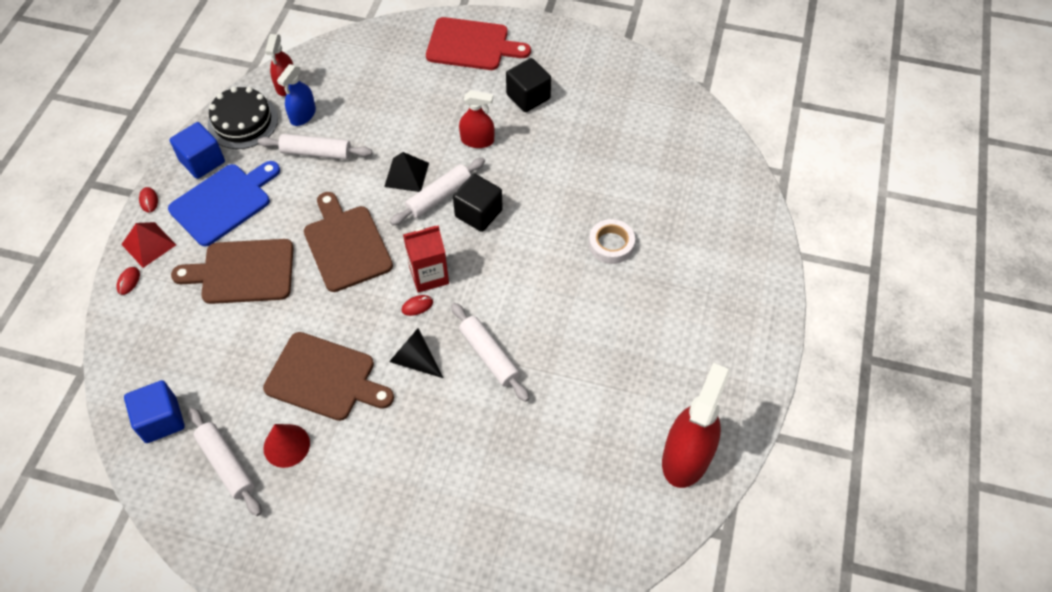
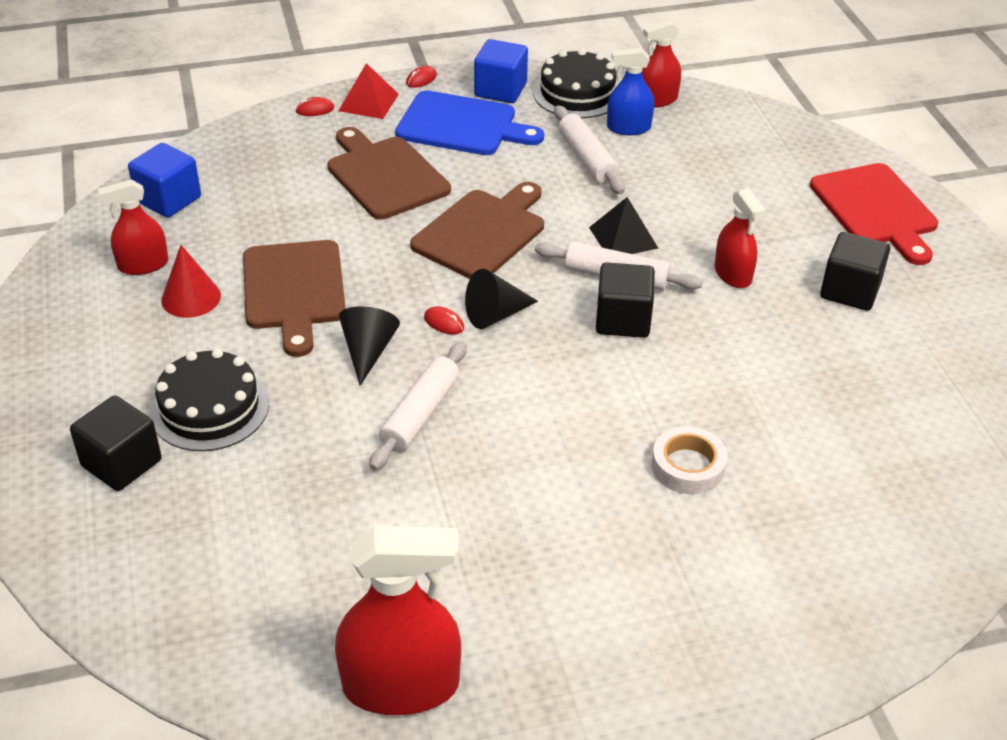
camera: 60 degrees right, 15 degrees down
white rolling pin [188,407,261,516] -> red spray bottle [98,180,168,275]
red carton [403,225,449,293] -> black cone [465,269,538,329]
none -> black cube [70,395,162,491]
none -> black cake [150,349,269,451]

